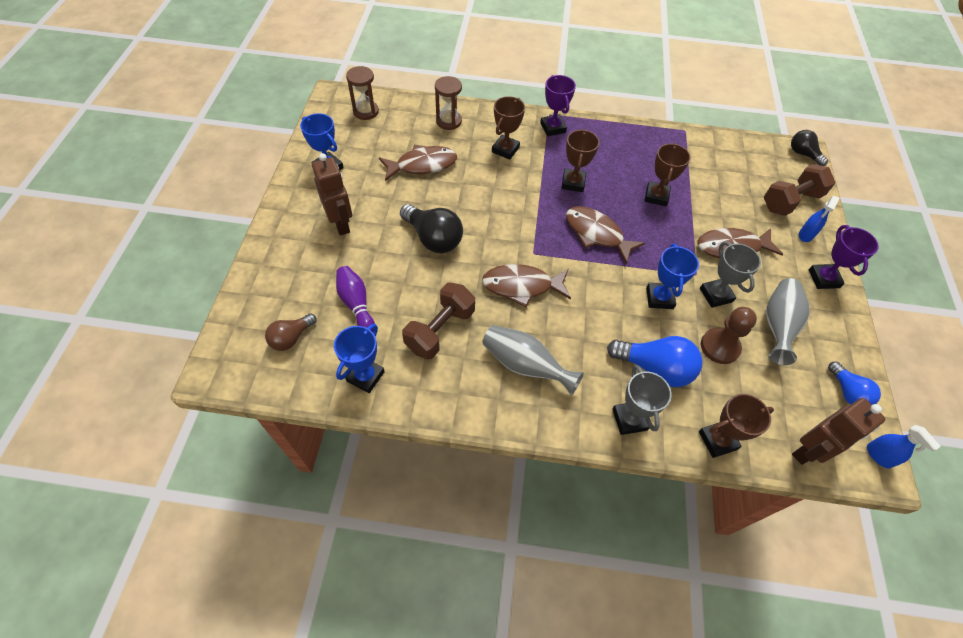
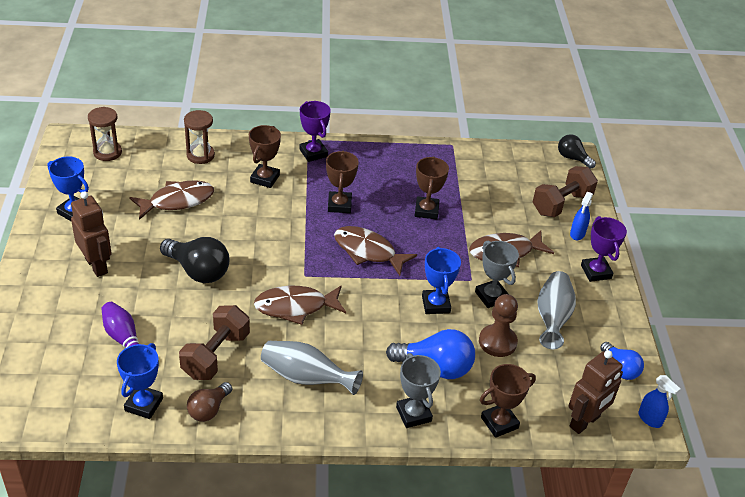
camera: 10 degrees left, 15 degrees down
brown light bulb [265,313,316,351] -> brown light bulb moved to [187,382,232,422]

